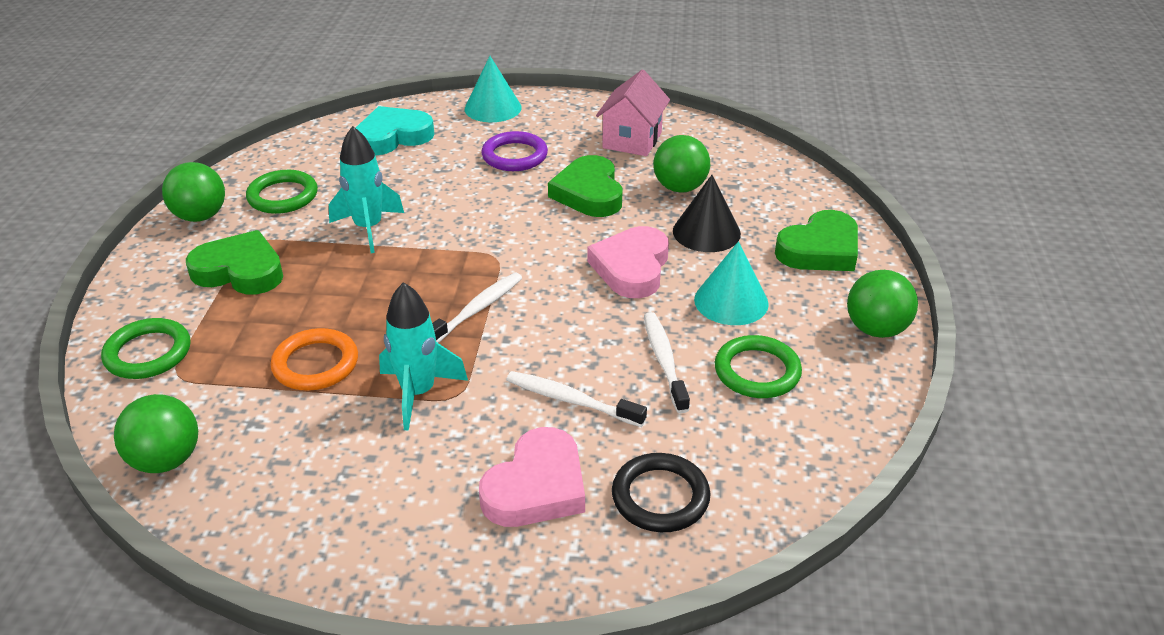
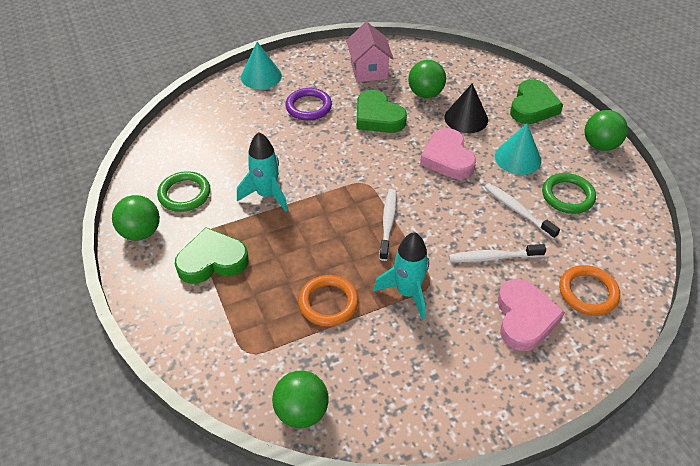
camera: 30 degrees left, 10 degrees up
green ring [101,318,191,379] -> none
turquoise heart [356,106,434,155] -> none
black ring [612,453,711,532] -> orange ring [559,265,620,316]

